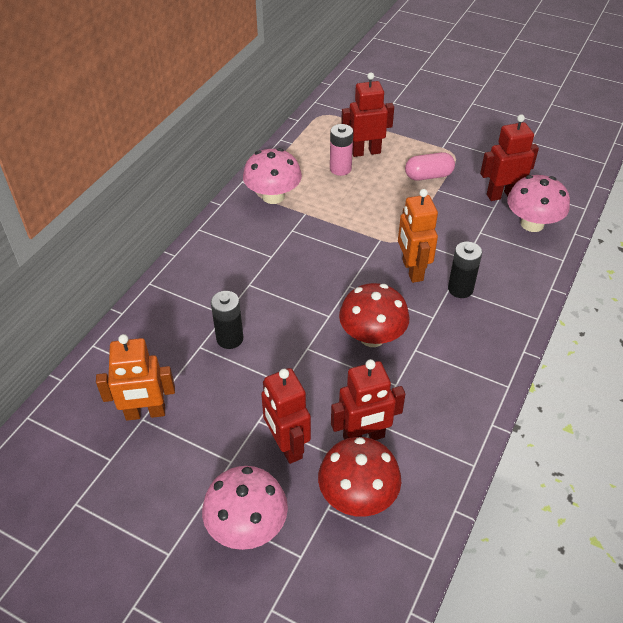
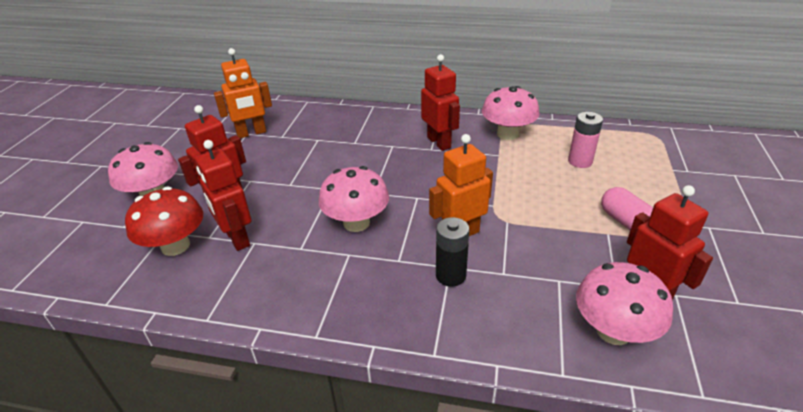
camera: 75 degrees right, 10 degrees down
orange robot [96,334,175,421] -> orange robot turned 90 degrees counterclockwise [214,48,272,138]
black battery [211,291,243,349] -> none
red mushroom [339,283,410,347] -> pink mushroom [319,166,389,232]
red robot [341,72,394,157] -> red robot moved to [421,54,460,151]

